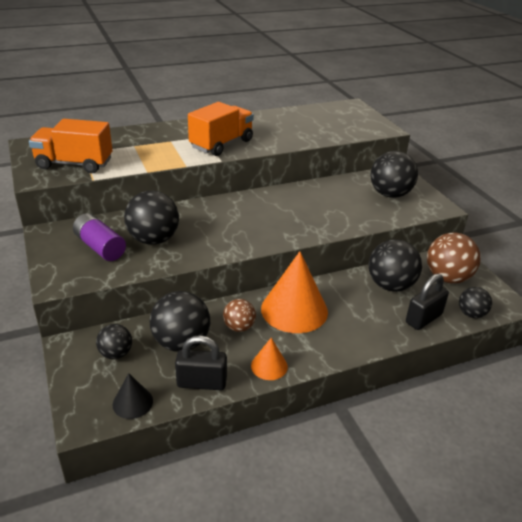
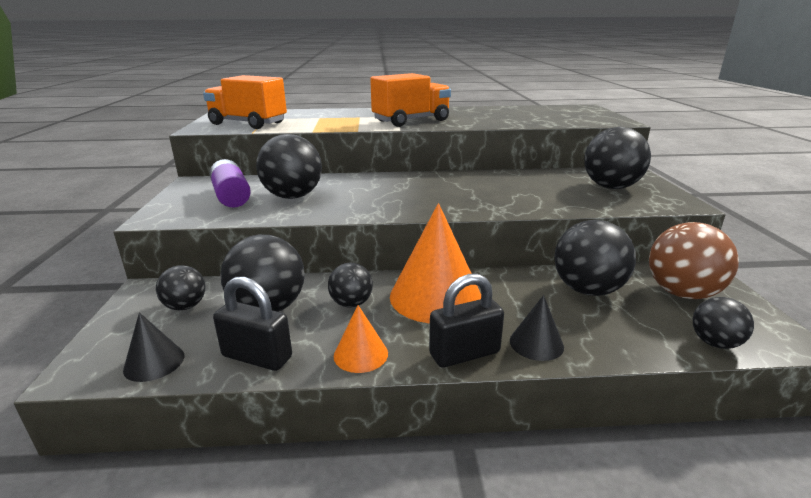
camera: 20 degrees right, 10 degrees down
brown ball [223,299,256,332] -> black ball [328,263,373,308]
black padlock [406,274,449,330] -> black padlock moved to [429,274,504,368]
none -> black cone [510,295,564,361]

